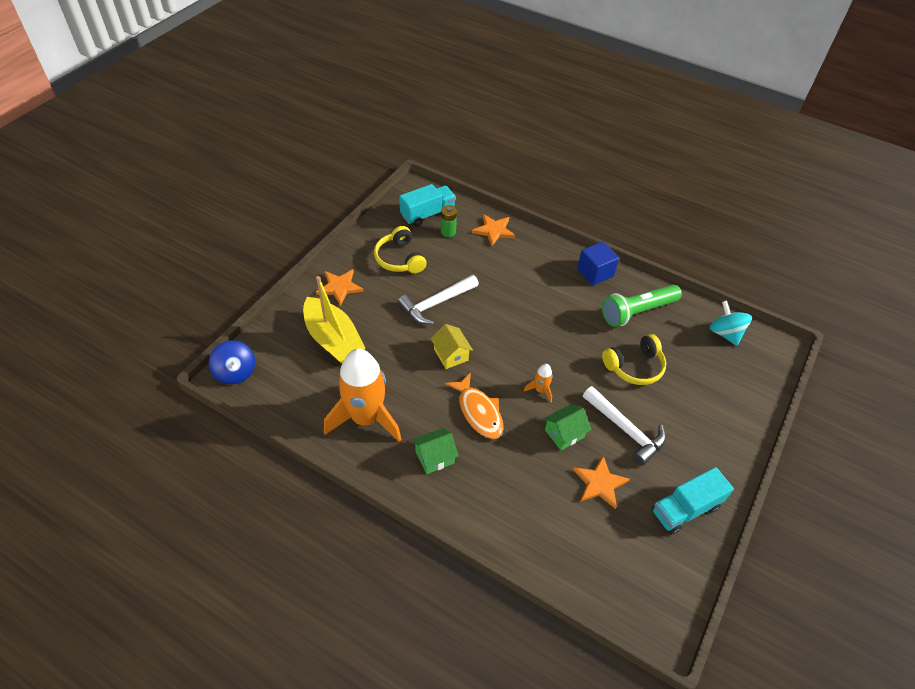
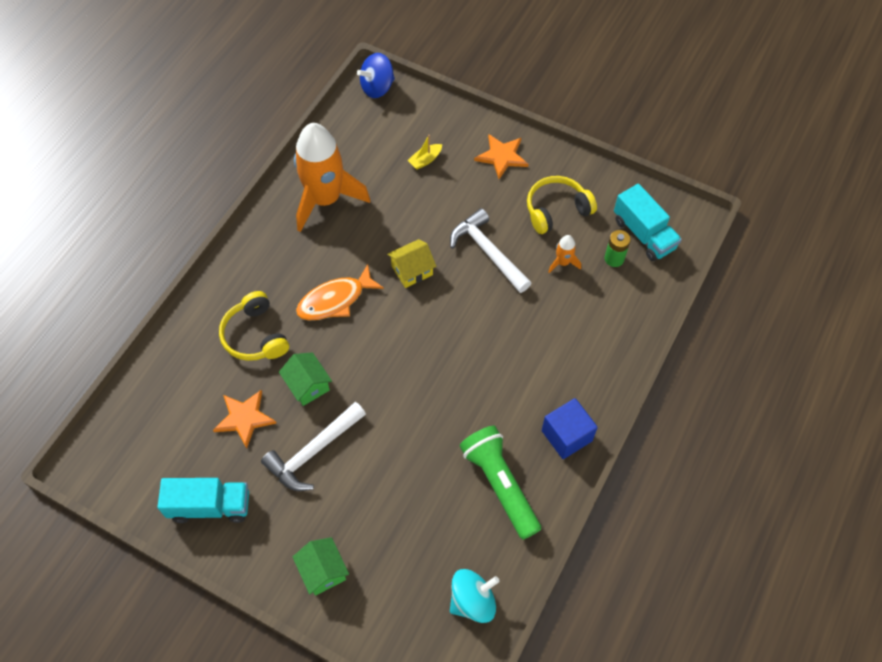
camera: 90 degrees right, 10 degrees up
yellow boat [303,276,365,364] -> yellow boat [408,135,442,169], size x0.40
green house [412,428,458,474] -> green house moved to [293,537,349,596]
orange star [472,214,515,246] -> none
orange rocket [524,364,553,402] -> orange rocket moved to [548,235,581,273]
yellow headphones [602,334,666,385] -> yellow headphones moved to [219,291,289,361]
turquoise truck [652,467,734,535] -> turquoise truck turned 120 degrees clockwise [157,478,249,523]

